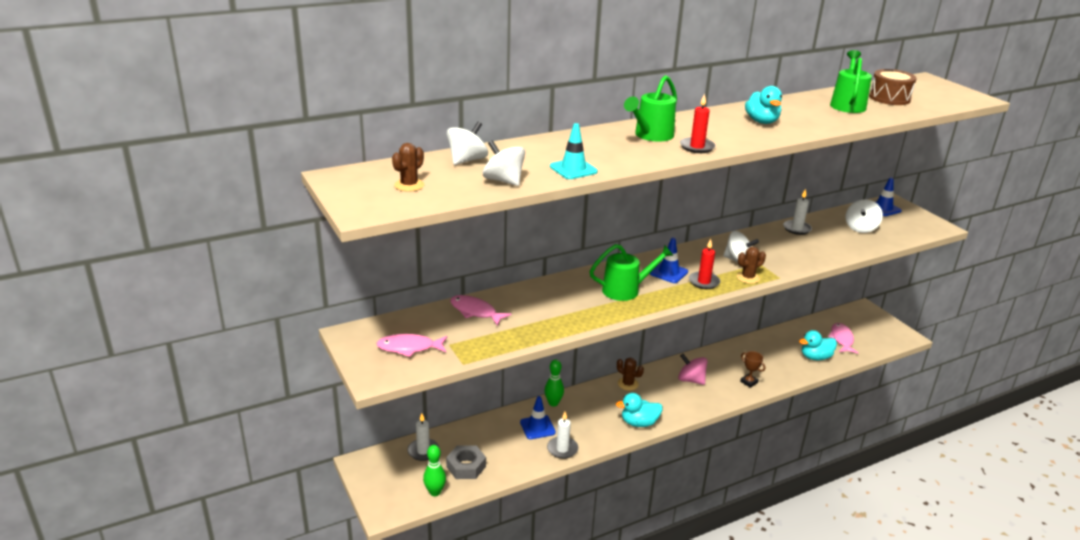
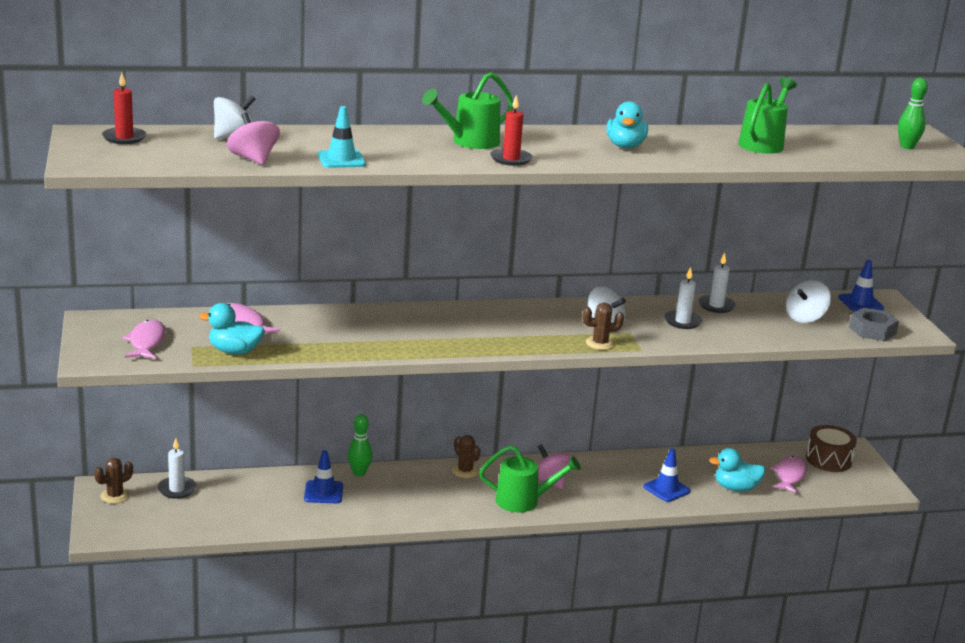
camera: 15 degrees right, 5 degrees down
pink fish [376,334,447,357] -> pink fish turned 75 degrees clockwise [122,320,166,359]
brown cactus [392,143,424,192] -> brown cactus moved to [94,458,133,504]
green bowling pin [423,445,446,496] -> green bowling pin moved to [898,78,928,149]
grey nut [446,445,486,479] -> grey nut moved to [849,308,899,341]
white spinning top [483,140,525,186] -> pink spinning top [226,113,280,165]
white candle [547,412,578,459] -> white candle moved to [664,267,702,329]
green watering can [590,244,674,301] -> green watering can moved to [479,445,581,512]
turquoise duck [616,393,663,427] -> turquoise duck moved to [199,303,265,355]
blue traffic cone [650,237,688,283] -> blue traffic cone moved to [643,448,690,502]
red candle [689,239,720,289] -> red candle moved to [102,73,146,144]
brown trophy [740,351,765,388] -> none
brown drum [869,69,917,105] -> brown drum moved to [806,425,857,472]

